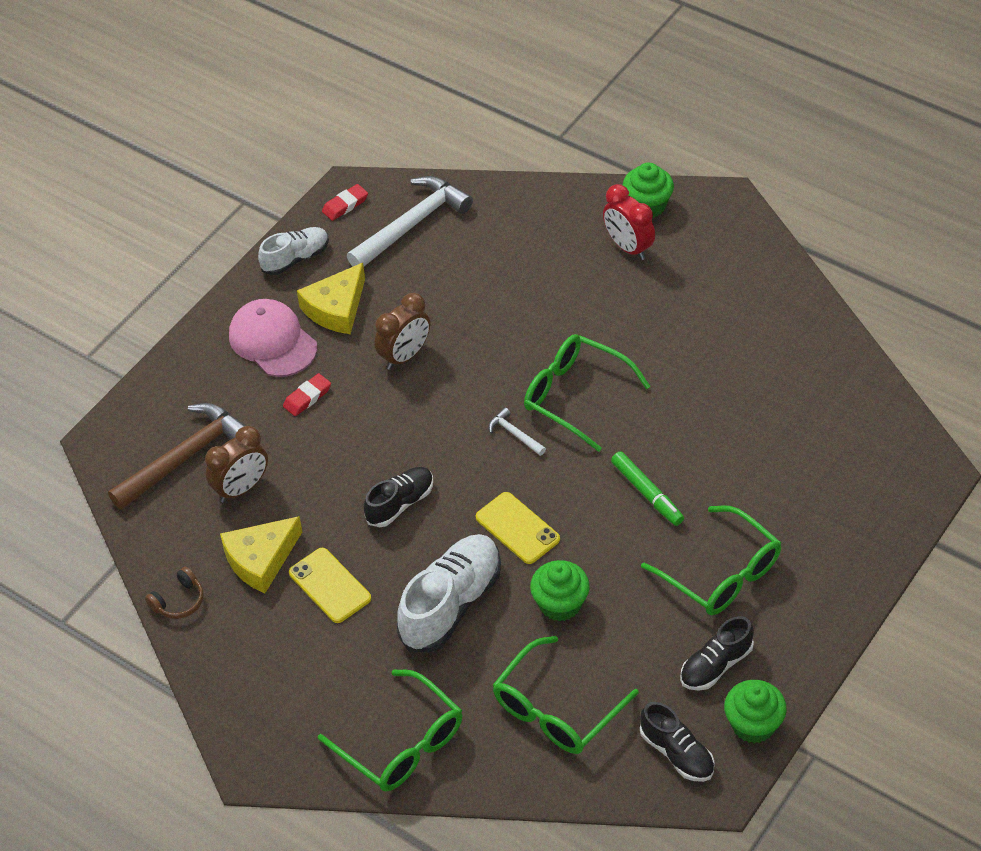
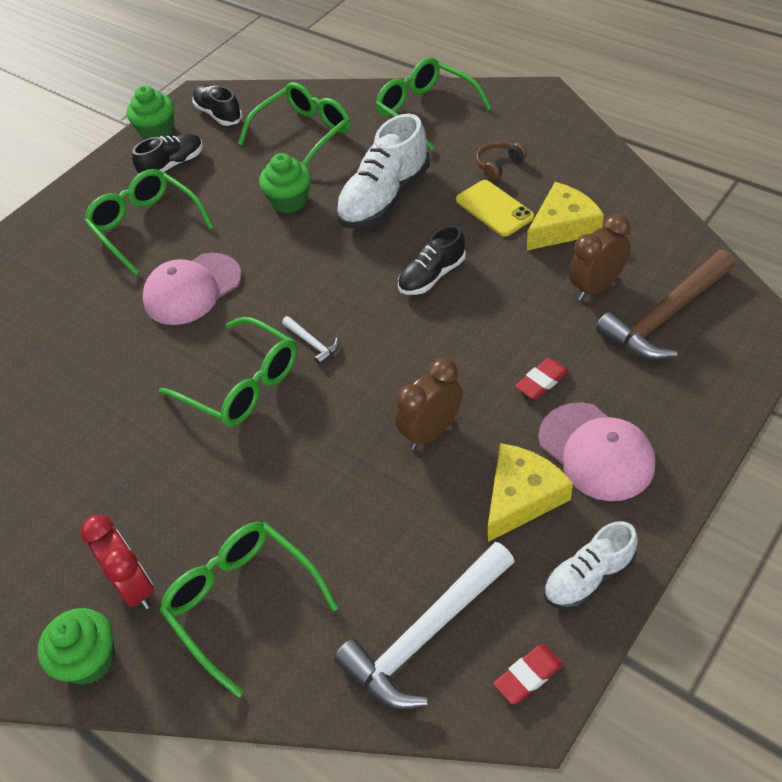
camera: 175 degrees left, 0 degrees up
brown headphones [145,567,204,619] -> brown headphones moved to [476,141,527,180]
yellow phone [476,492,560,564] -> none
green marker [611,451,684,526] -> pink cap [142,253,242,325]
none -> green glasses [159,522,339,698]

